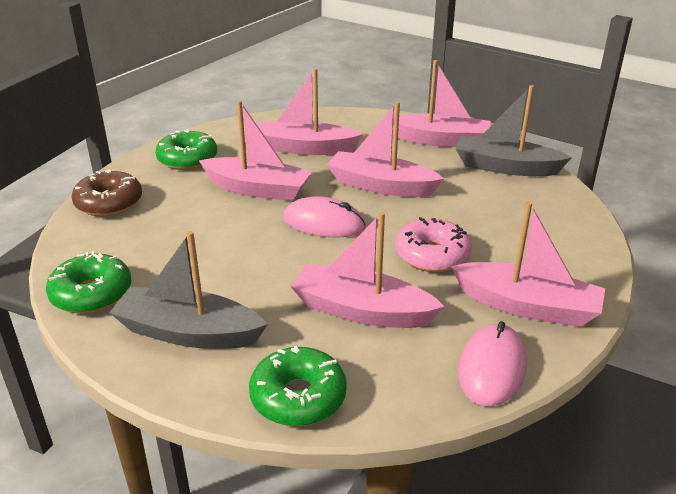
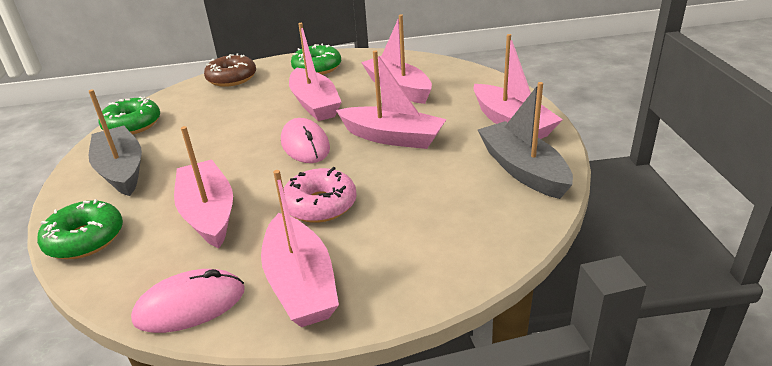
camera: 50 degrees right, 0 degrees up
pink boat [327,101,444,197] -> pink boat turned 135 degrees clockwise [336,51,447,149]

